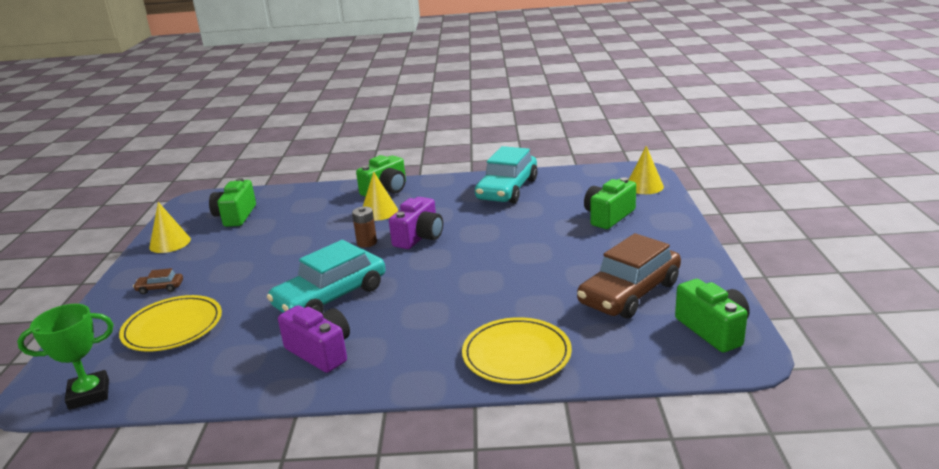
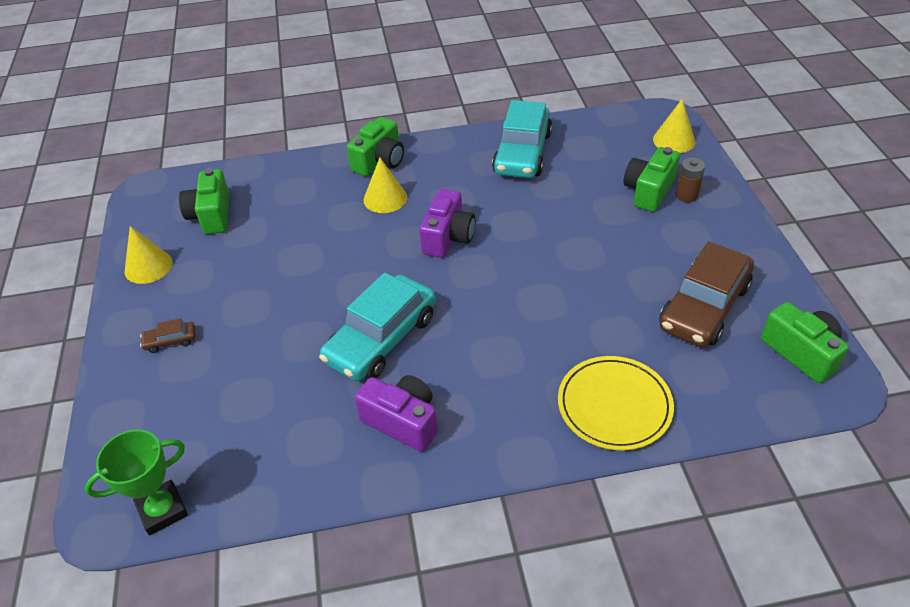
camera: 10 degrees left, 20 degrees up
yellow plate [119,295,222,352] -> none
brown battery [352,207,377,247] -> brown battery moved to [676,157,705,202]

